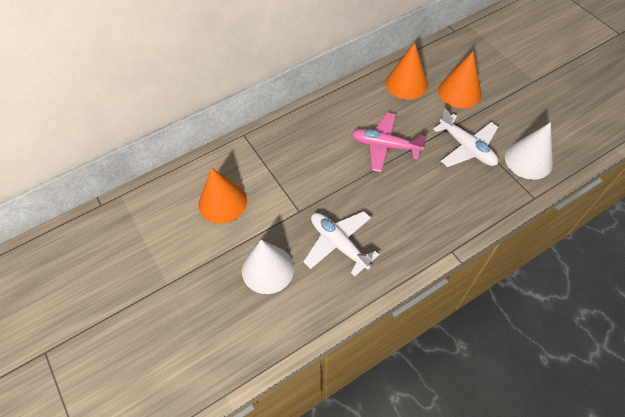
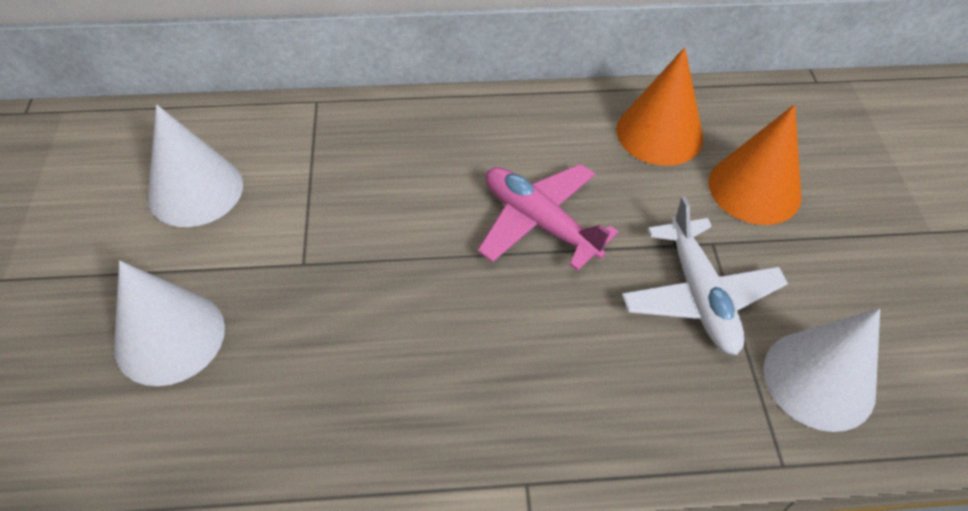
camera: 25 degrees right, 5 degrees down
orange cone [199,168,247,224] -> white cone [147,104,243,227]
white plane [303,211,379,277] -> none

